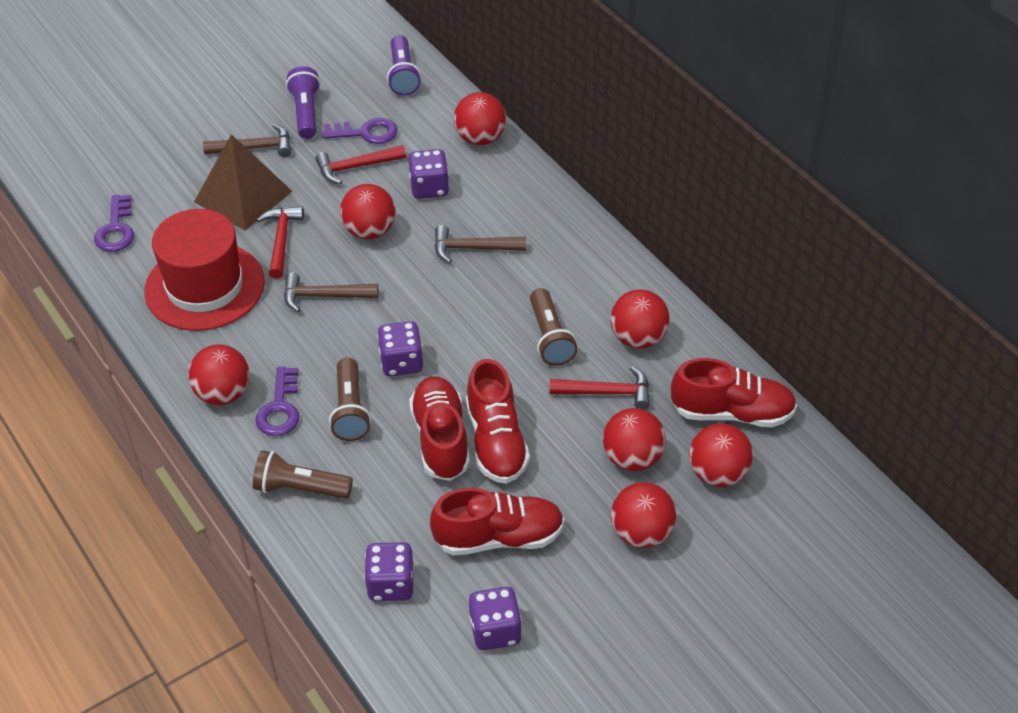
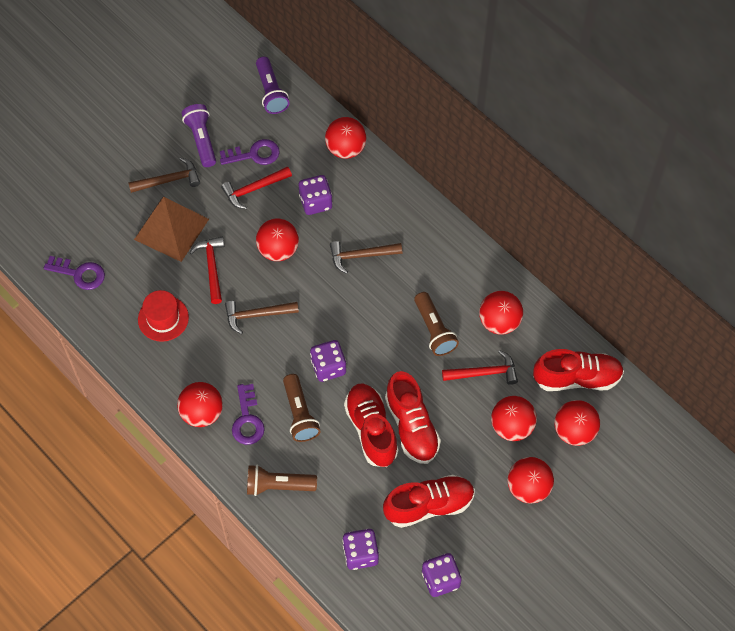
camera: 10 degrees left, 15 degrees up
purple key [94,195,134,252] -> purple key turned 60 degrees counterclockwise [44,256,105,290]
red hat [144,209,265,331] -> red hat [138,290,189,342], size x0.55

